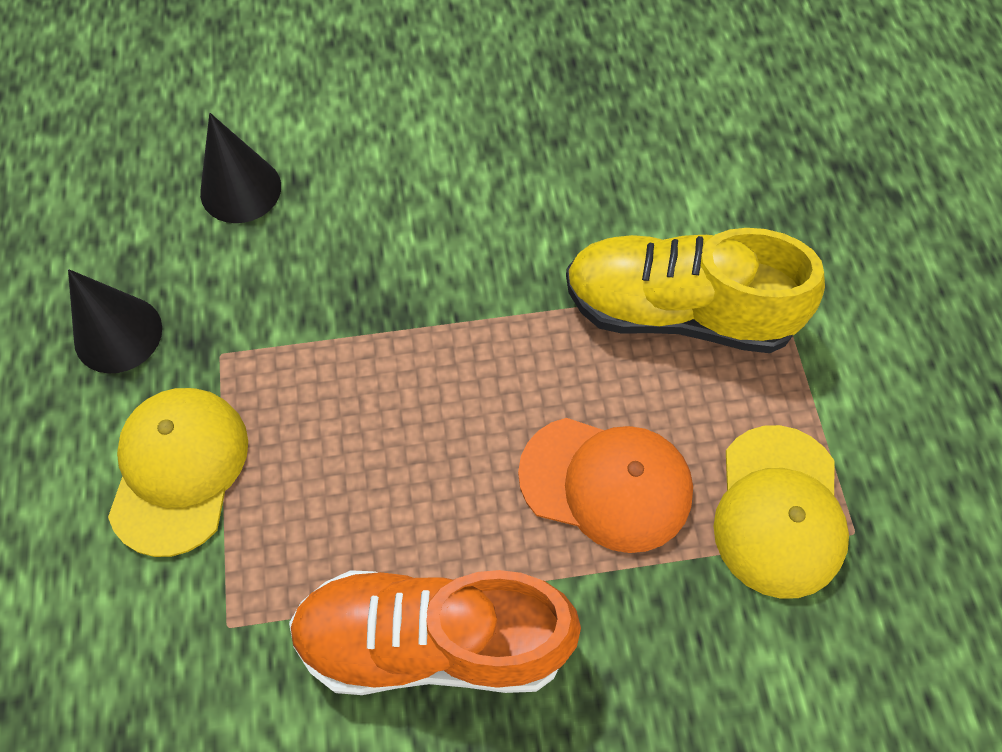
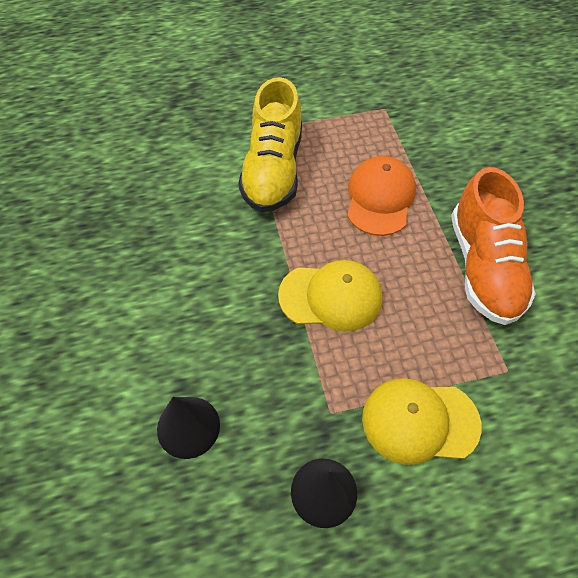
camera: 95 degrees left, 5 degrees down
yellow cap [714,425,849,599] -> yellow cap moved to [278,260,382,332]

